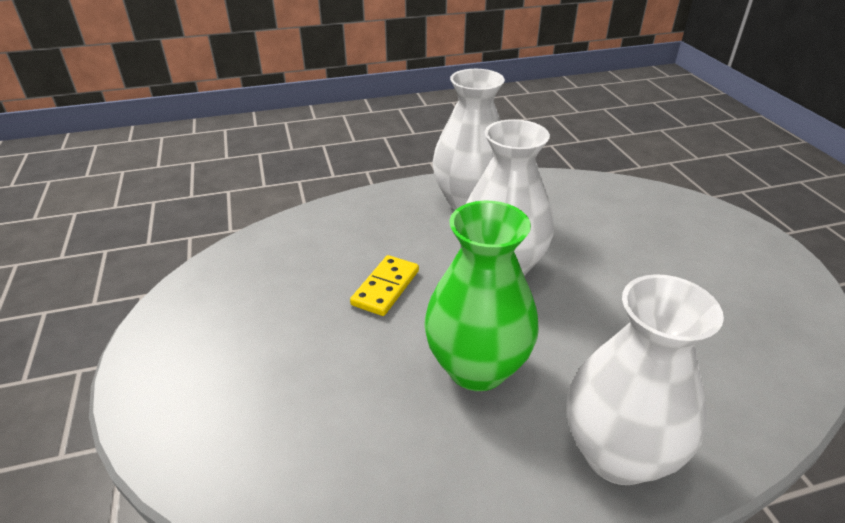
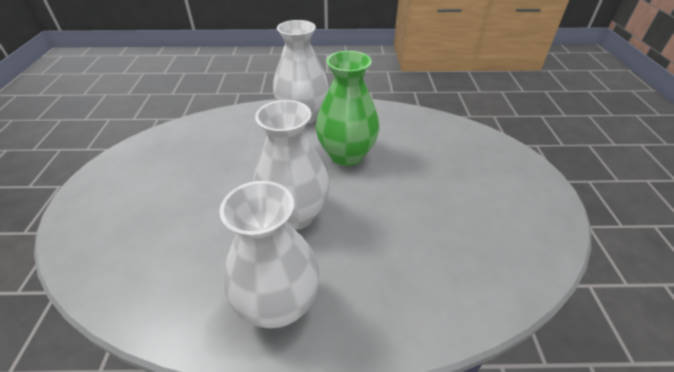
camera: 165 degrees left, 5 degrees up
yellow domino [350,255,419,316] -> none

